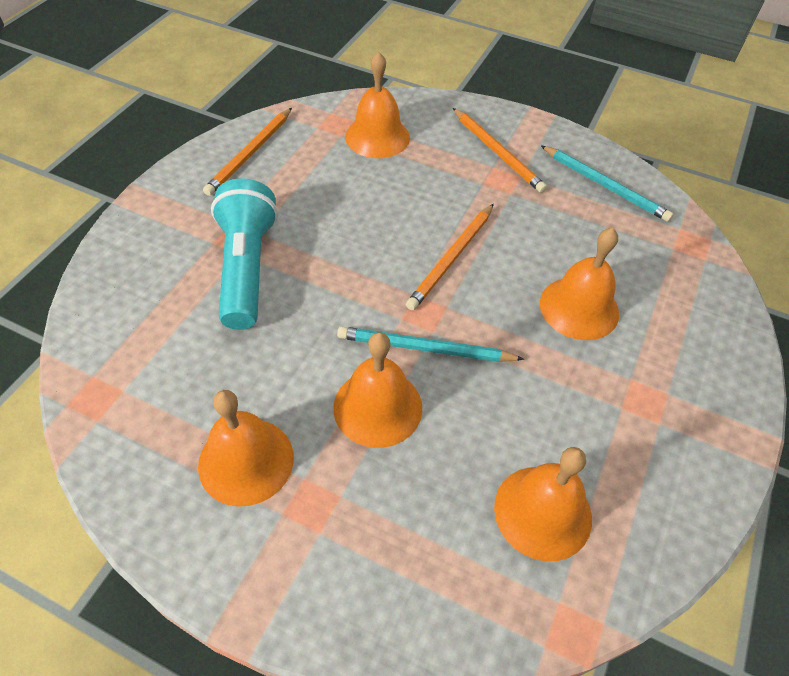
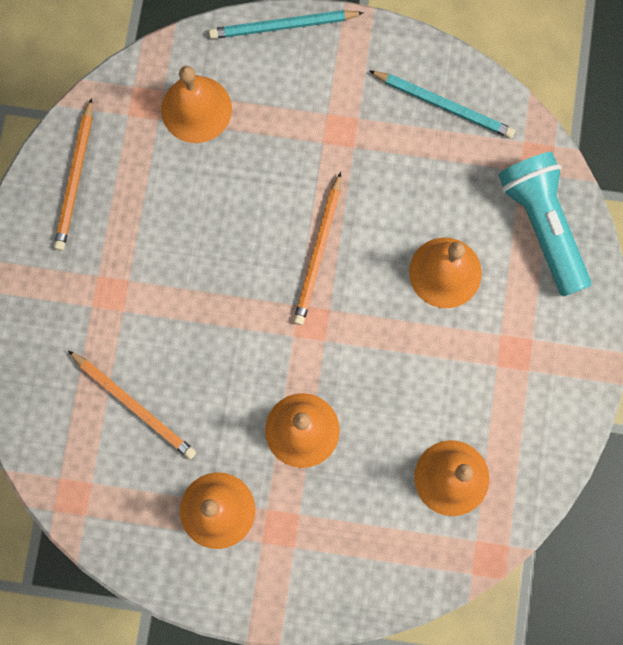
camera: 15 degrees left, 25 degrees up
turquoise flashlight [211,178,278,330] -> turquoise flashlight moved to [498,152,591,297]
turquoise pencil [337,326,524,362] -> turquoise pencil moved to [209,10,364,39]
orange pencil [453,108,547,193] -> orange pencil moved to [68,350,196,459]

